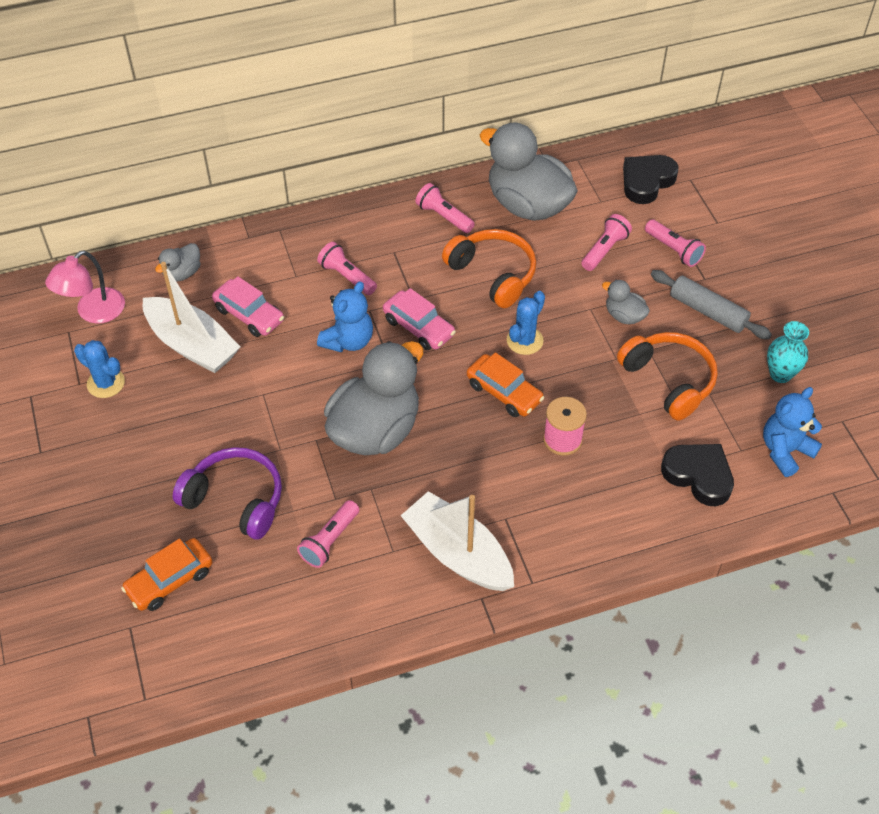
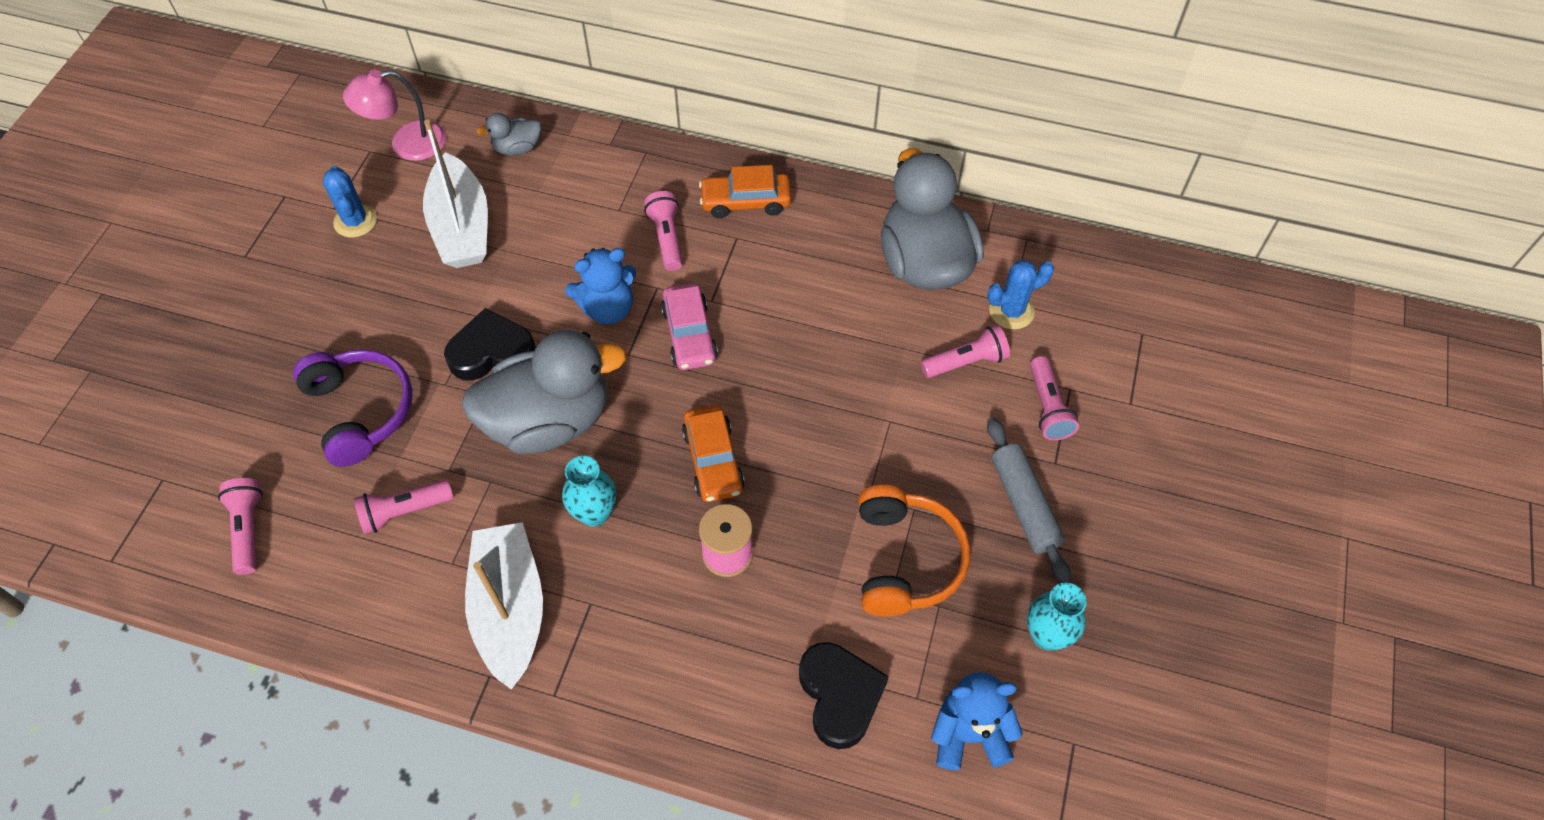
camera: 35 degrees right, 5 degrees up
orange car [121,538,213,611] -> orange car moved to [699,165,791,218]
pink car [212,276,284,337] -> none
pink flashlight [415,183,475,233] -> pink flashlight moved to [218,478,263,575]
orange headphones [442,229,536,308] -> none
blue cactus [507,291,545,355] -> blue cactus moved to [987,260,1054,329]
grey duck [602,280,650,325] -> none
black heart [623,155,679,204] -> black heart moved to [444,308,536,381]
none -> turquoise vase [562,456,616,527]

